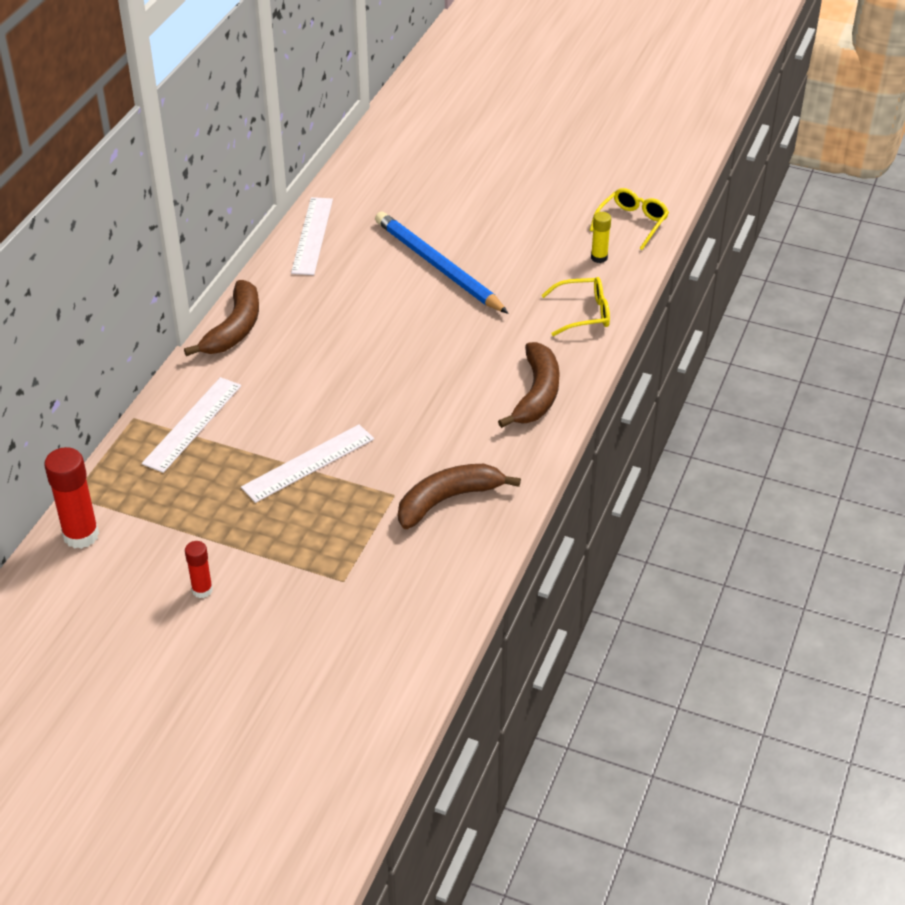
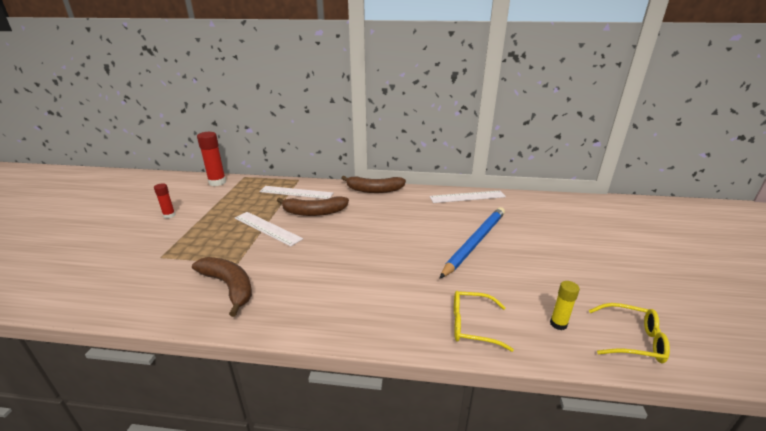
camera: 75 degrees right, 15 degrees down
brown banana [498,342,560,428] -> brown banana moved to [277,197,349,216]
yellow glasses [541,277,610,336] -> yellow glasses turned 120 degrees clockwise [454,291,514,352]

